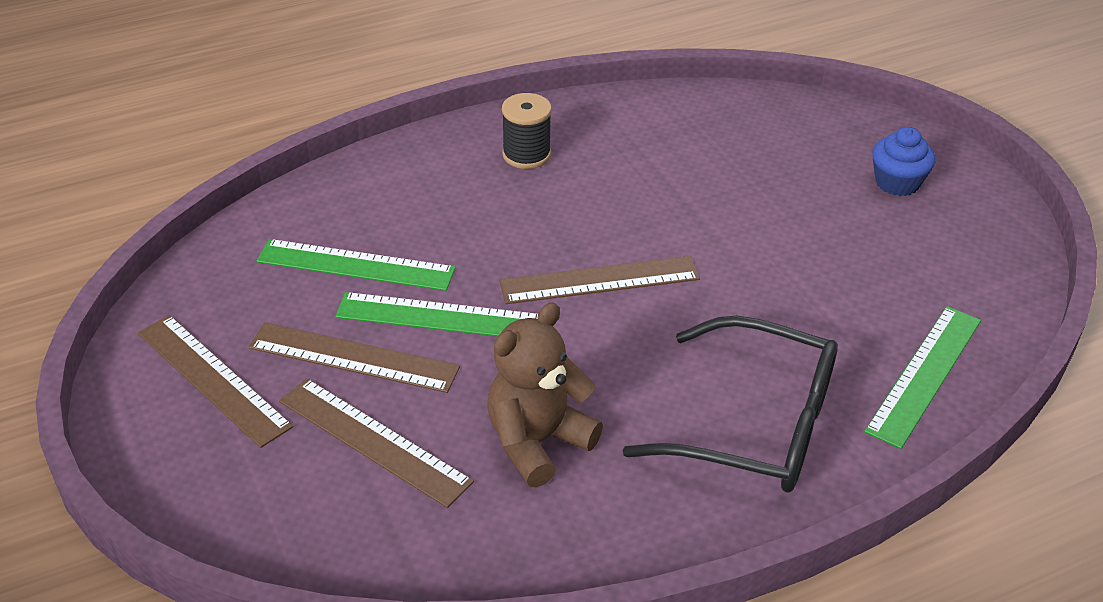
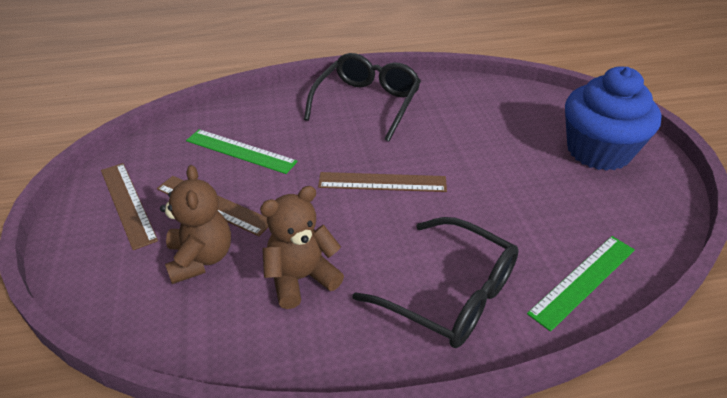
camera: 15 degrees right, 0 degrees up
brown ruler [279,379,474,508] -> brown teddy bear [160,165,231,284]
green ruler [336,292,538,337] -> none
black spool [502,93,552,169] -> black glasses [304,53,421,142]
blue cupcake [872,127,935,196] -> blue cupcake [565,66,661,171], size x2.15

